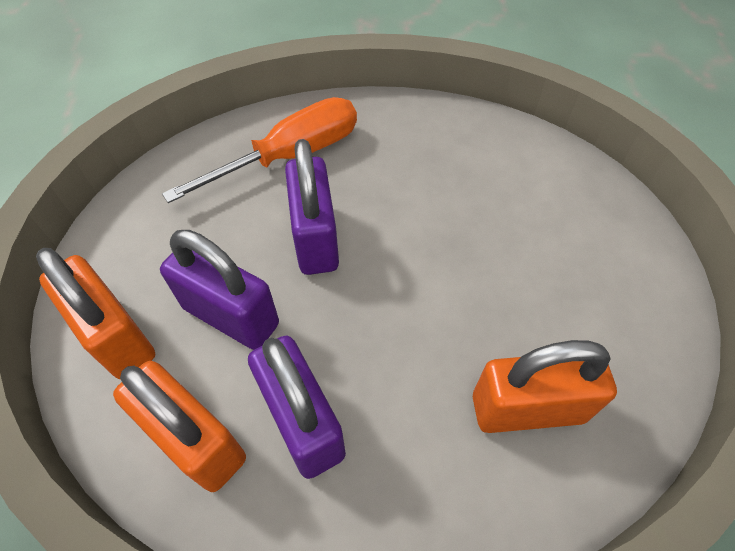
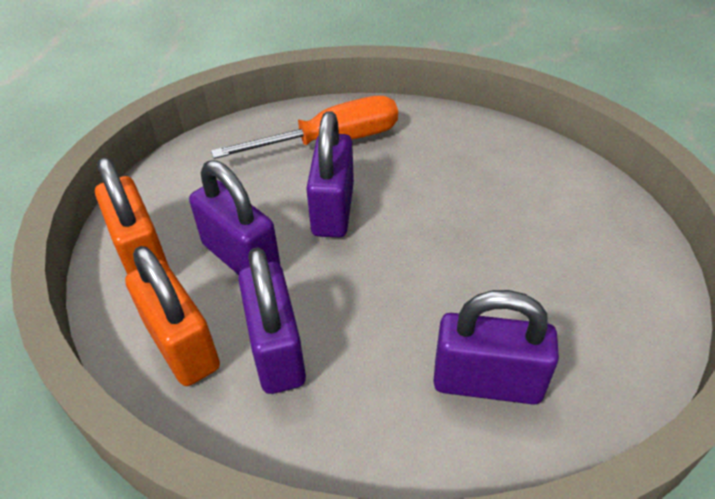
camera: 15 degrees right, 10 degrees down
orange padlock [473,340,617,433] -> purple padlock [433,290,559,405]

